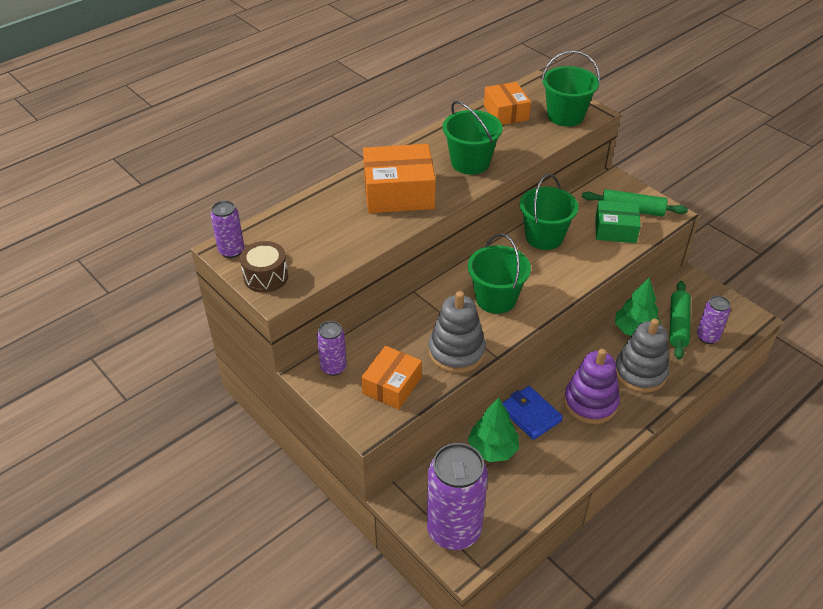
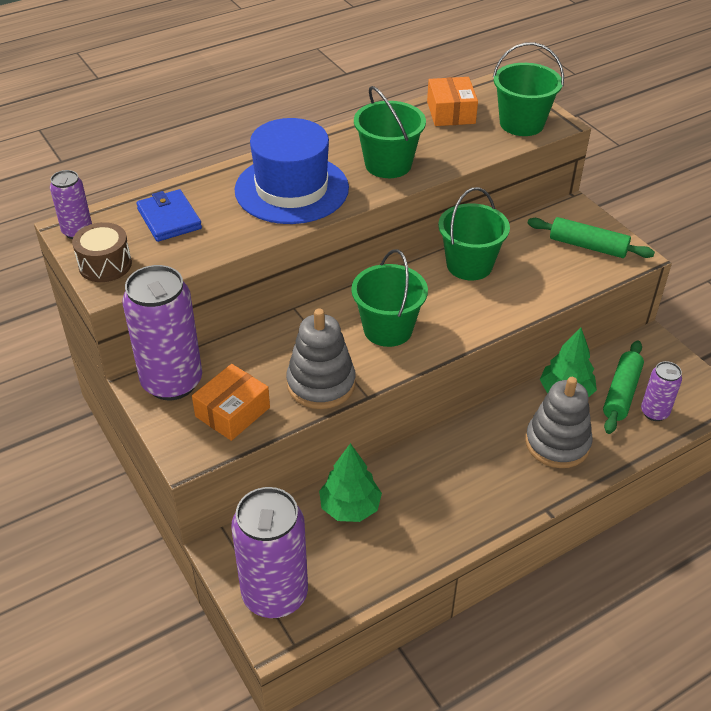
camera: 10 degrees right, 0 degrees up
purple can [317,321,347,376] -> purple can [122,265,202,400], size x1.96
orange box [363,144,436,213] -> blue hat [235,118,349,224]
blue wallet [502,386,563,440] -> blue wallet moved to [136,189,202,242]
purple stacking toy [564,349,620,424] -> none
green box [595,200,641,243] -> none

